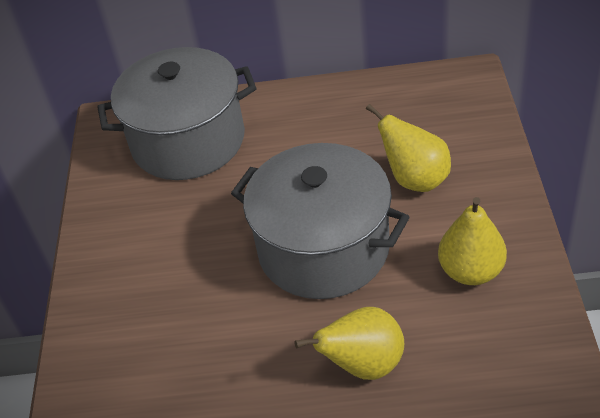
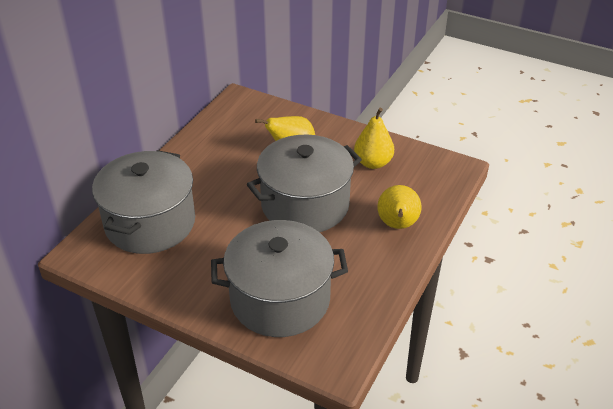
camera: 65 degrees left, 5 degrees down
none -> grey pot [211,220,348,337]

